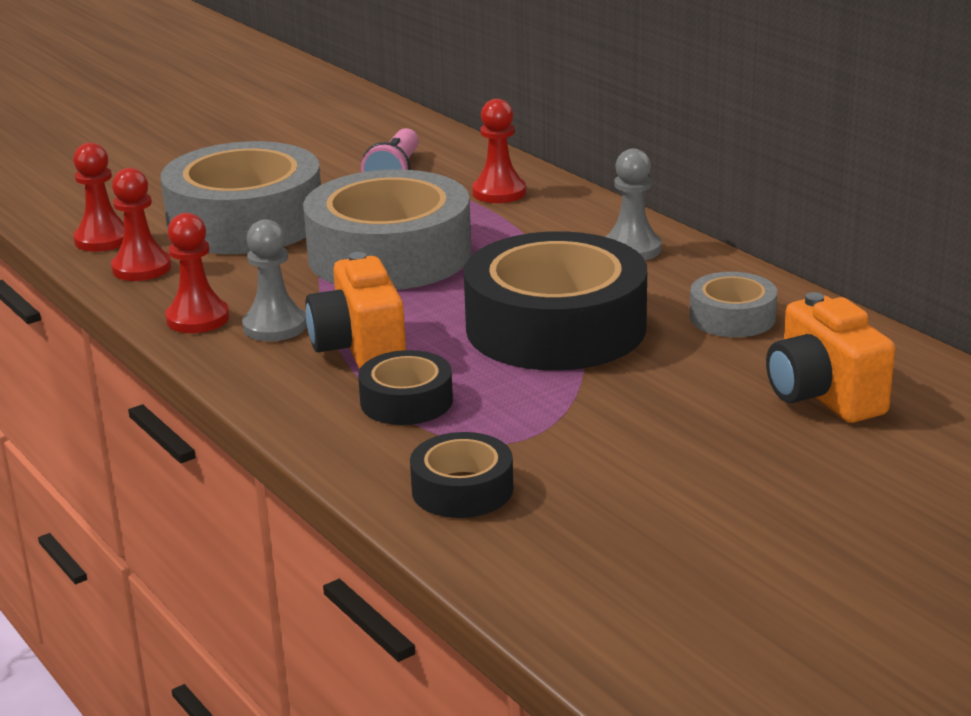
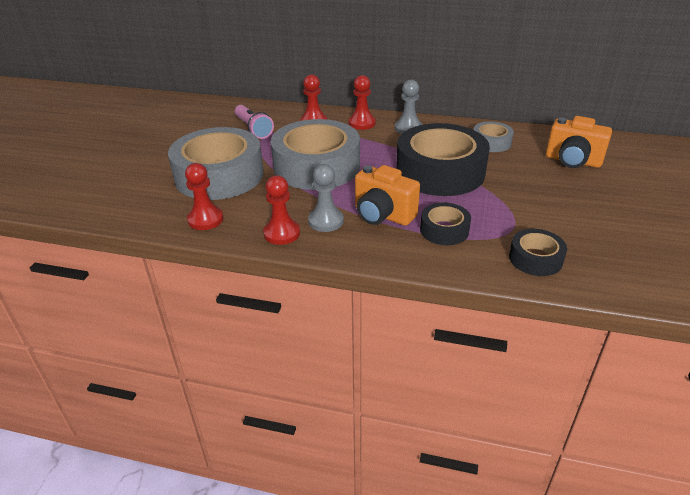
camera: 40 degrees left, 10 degrees up
red pawn [73,143,124,252] -> red pawn moved to [349,75,376,130]

